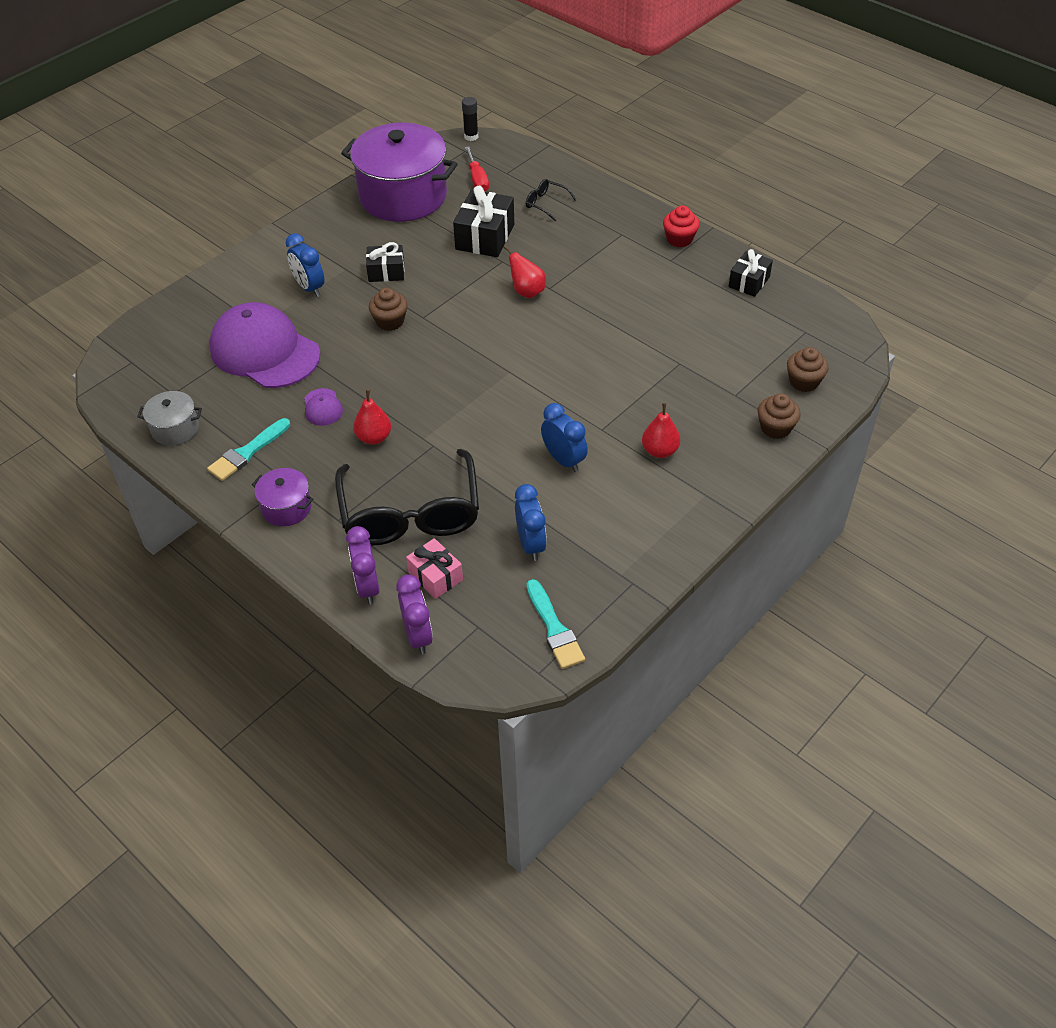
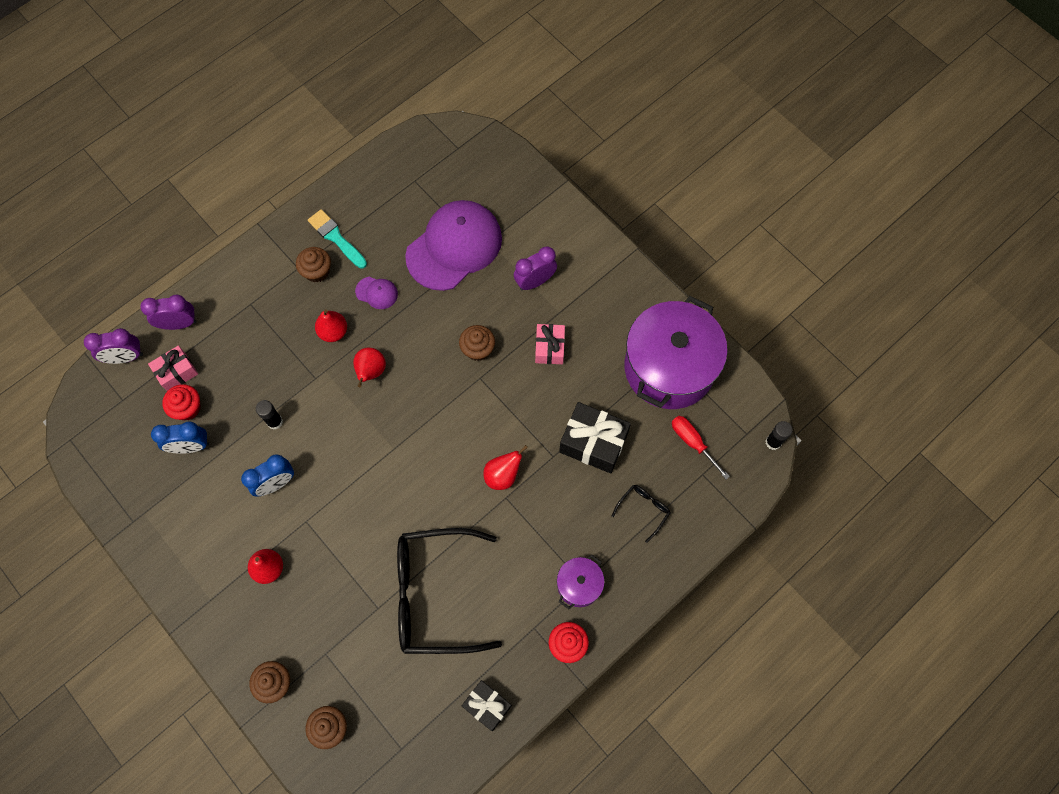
camera: 95 degrees right, 20 degrees up
grey pot [137,391,202,446] -> none
purple pot [252,468,313,526] -> purple pot moved to [557,554,605,609]
blue clock [286,233,324,297] -> purple clock [514,246,557,290]
purple cap [304,388,343,426] -> purple cap turned 150 degrees counterclockwise [355,277,398,309]
black glasses [335,449,479,546] -> black glasses moved to [397,528,502,654]
black gift [366,242,404,282] -> pink gift [535,324,565,364]
red screwdriver [465,147,489,192] -> red screwdriver turned 60 degrees clockwise [672,416,730,479]
turquoise brush [527,579,585,669] -> none
none -> red cupcake [162,384,200,421]
none -> black glue stick [256,400,283,430]
none -> brown cupcake [296,247,331,283]
none -> red pear [353,348,386,387]

